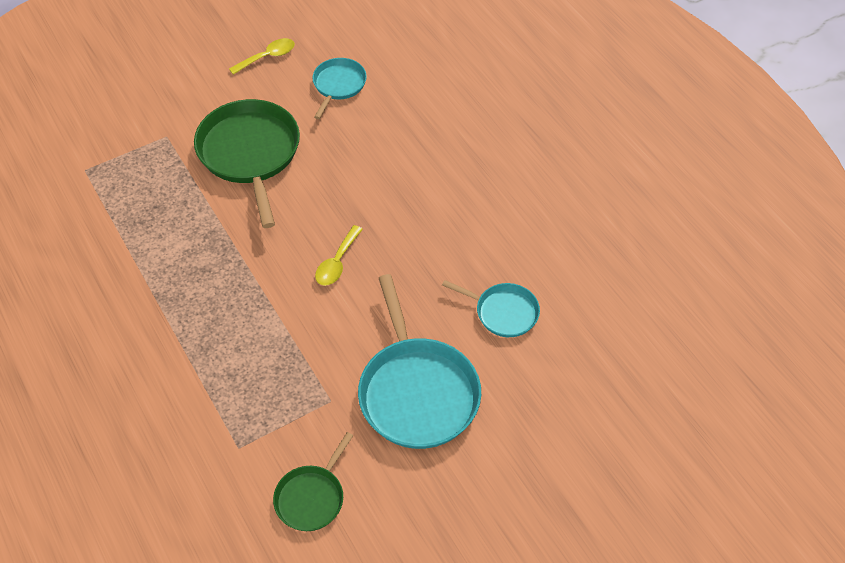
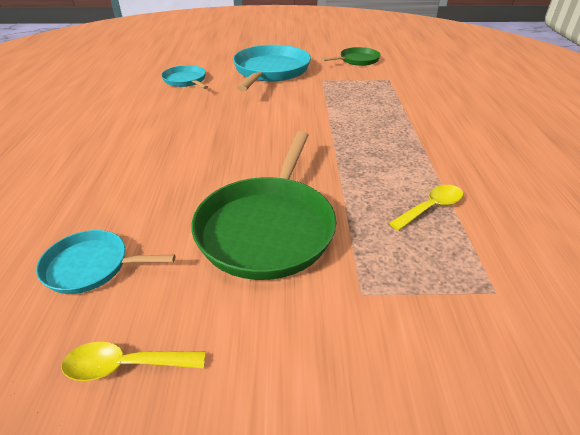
camera: 150 degrees left, 15 degrees down
turquoise pan [312,58,367,119] -> turquoise pan turned 45 degrees clockwise [36,230,175,294]
yellow spoon [315,225,363,286] -> yellow spoon moved to [389,185,463,231]

